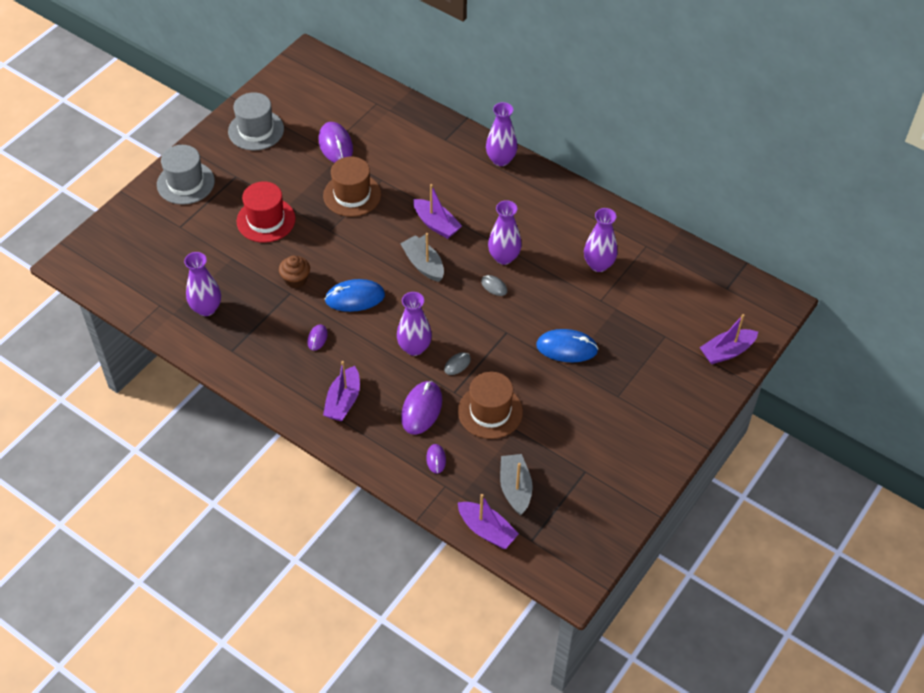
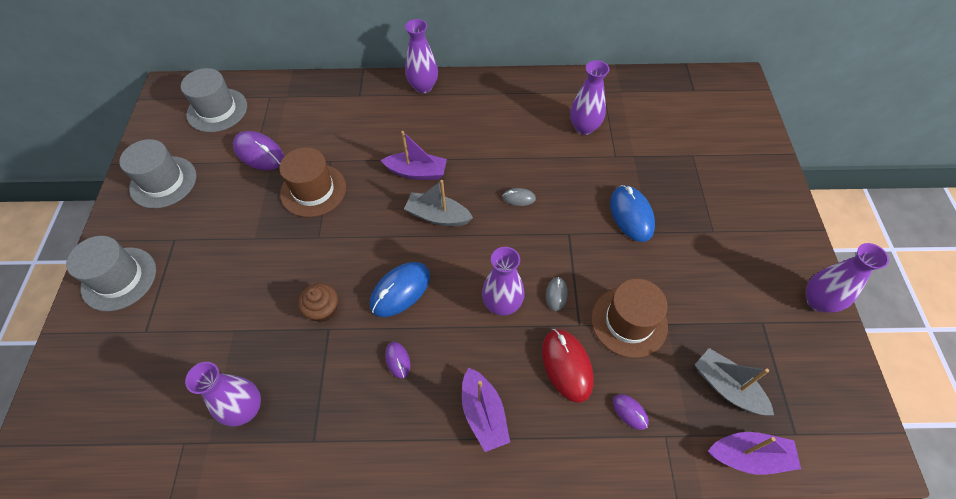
camera: 35 degrees left, 5 degrees up
red hat [236,181,296,243] -> none
purple mouse [401,381,442,435] -> red mouse [542,329,594,403]
purple vase [488,200,522,265] -> purple vase moved to [806,243,889,313]
blue mouse [536,329,598,362] -> blue mouse turned 75 degrees counterclockwise [610,185,655,242]
purple boat [700,314,758,364] -> none
none -> grey hat [181,68,247,132]

